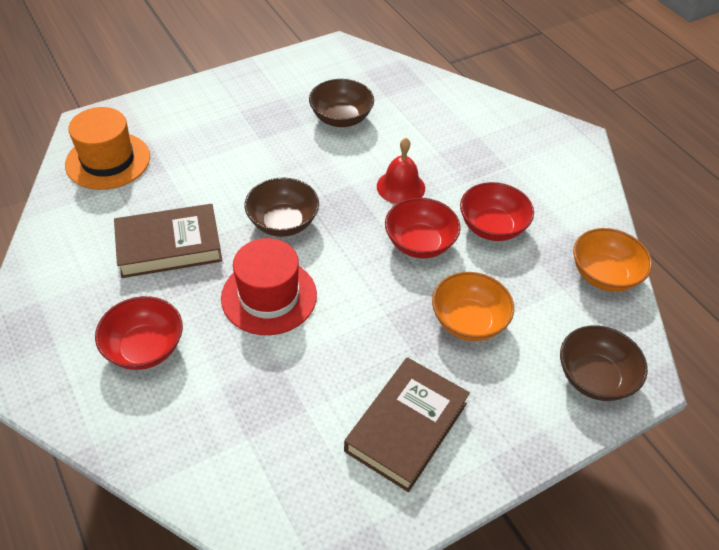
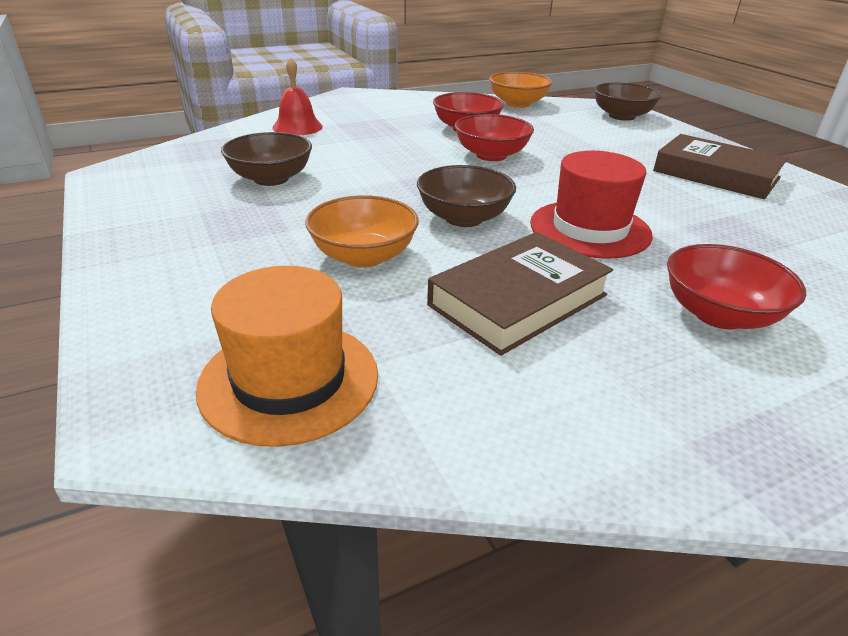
camera: 85 degrees left, 15 degrees down
brown book [114,204,223,278] -> brown book turned 60 degrees clockwise [427,232,613,356]
red bell [377,138,425,204] -> red bell moved to [272,57,323,135]
orange bowl [432,272,514,341] -> orange bowl moved to [305,195,419,268]

